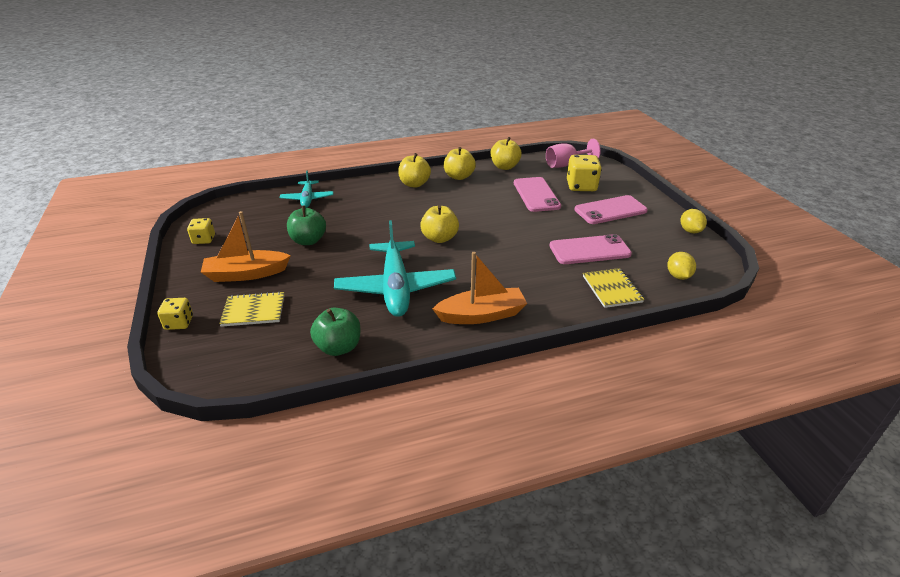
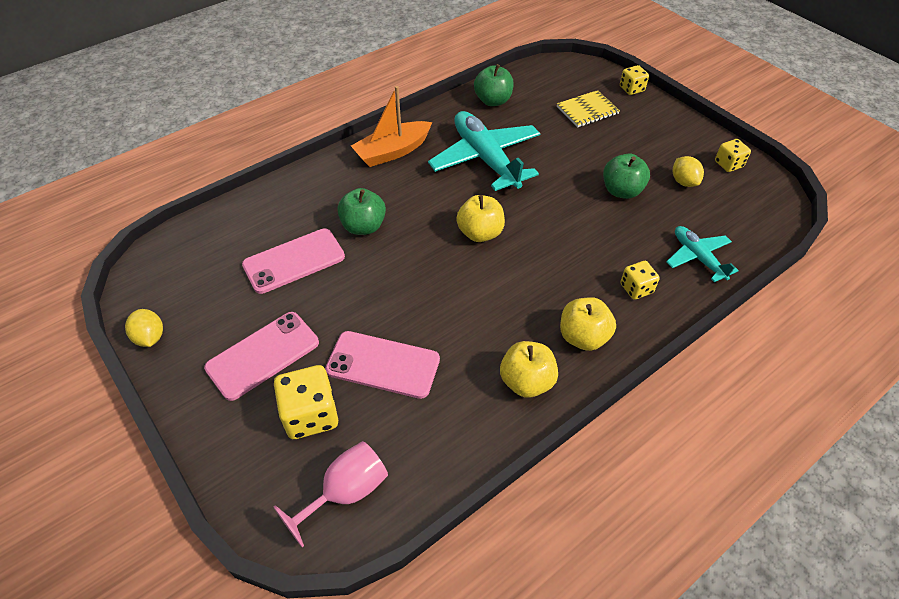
camera: 160 degrees right, 15 degrees up
orange boat [201,211,291,282] -> none
yellow apple [491,137,522,170] -> none
pink phone [514,177,561,212] -> pink phone turned 45 degrees counterclockwise [325,331,440,399]
yellow notebook [583,268,645,308] -> none
yellow lemon [667,252,696,280] -> yellow lemon moved to [673,156,704,187]
none -> green apple [337,188,386,235]
none -> yellow dice [621,261,659,300]

